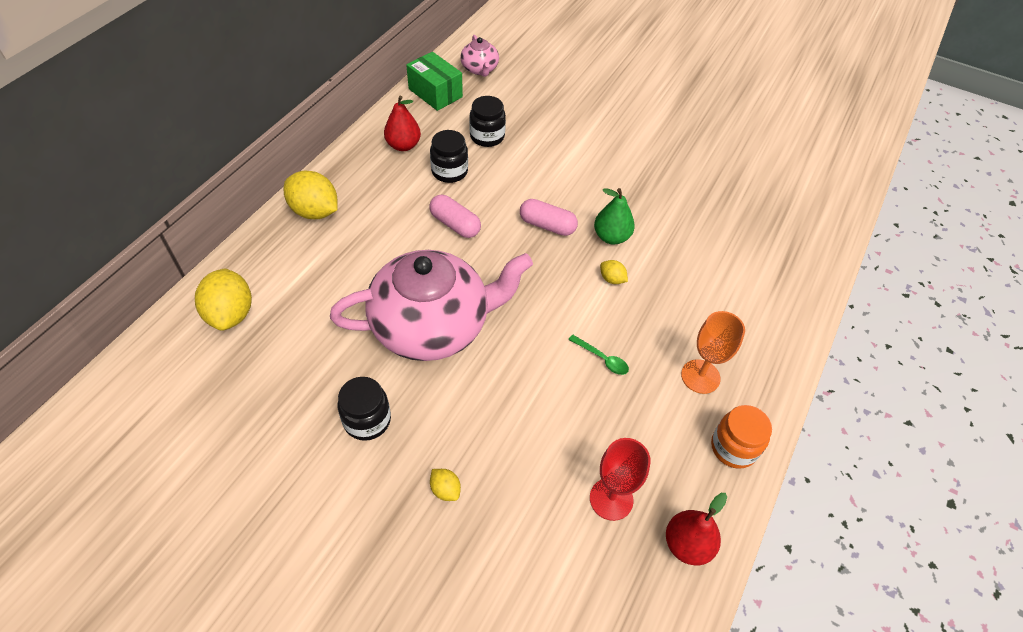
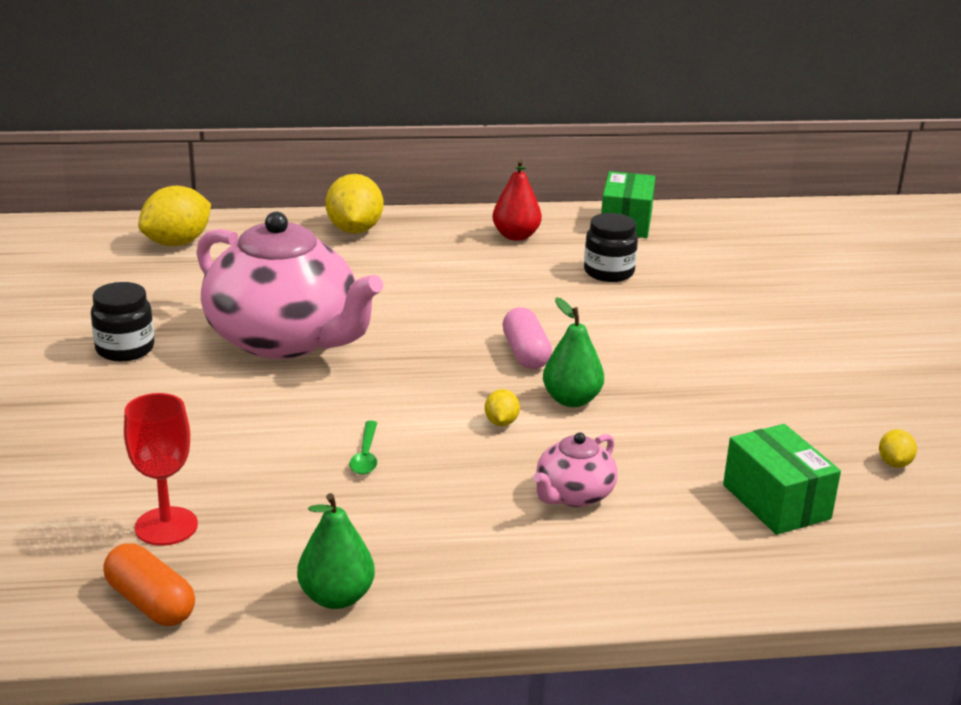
camera: 55 degrees right, 25 degrees down
pink capsule [429,195,481,238] -> none
black jar [430,130,468,183] -> none
yellow lemon [430,469,461,501] -> yellow lemon moved to [879,429,917,468]
pink teapot [460,35,499,77] -> pink teapot moved to [533,432,618,507]
red pear [666,493,727,565] -> orange capsule [103,543,195,626]
orange goblet [681,311,745,394] -> none
orange jar [711,405,772,469] -> green pear [297,493,375,609]
none -> green box [723,424,841,535]

